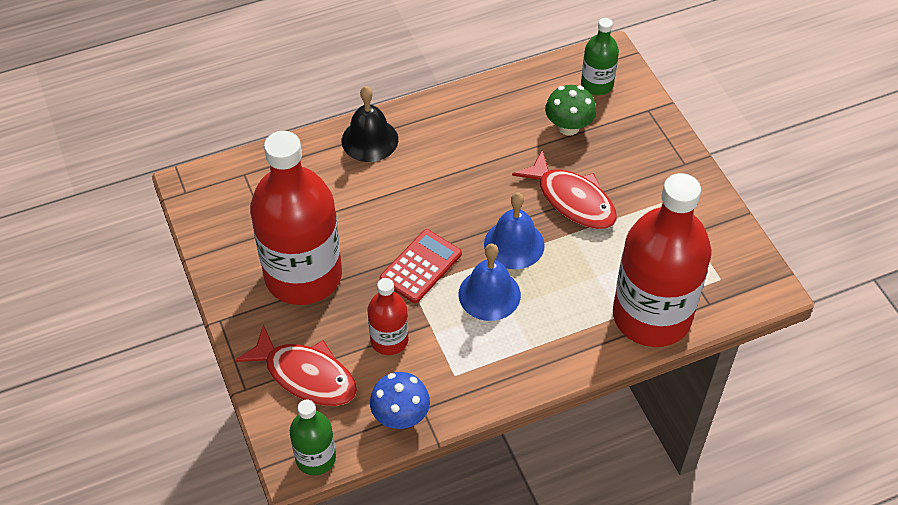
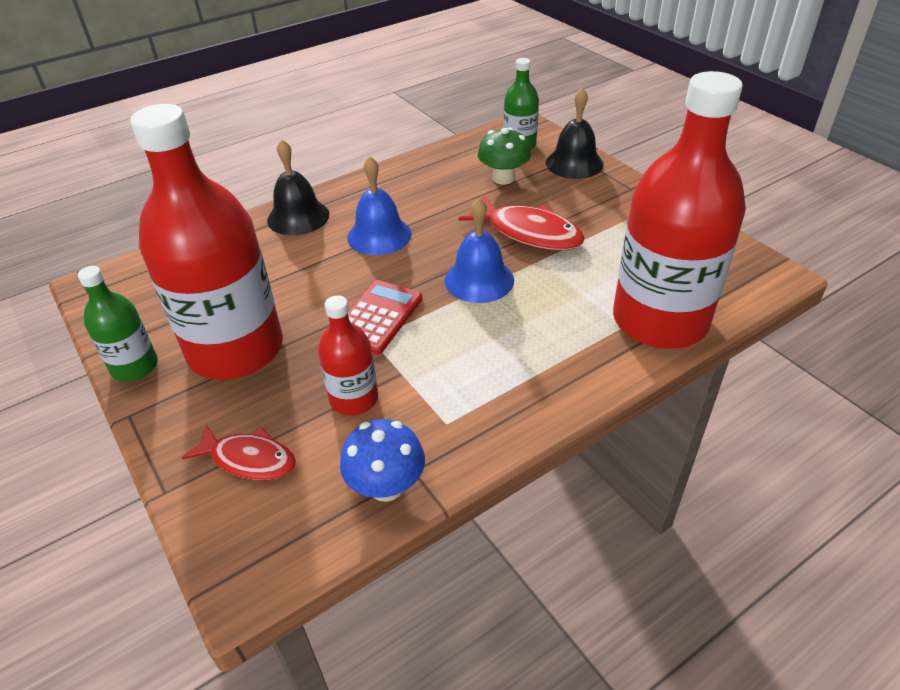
camera: 10 degrees left, 10 degrees down
red fish [235,325,357,406] -> red fish [182,425,296,480], size x0.66
green bottle [290,400,336,475] -> green bottle moved to [78,266,158,381]
blue bell [458,243,521,321] -> blue bell moved to [347,156,412,255]
none -> black bell [546,88,604,179]

